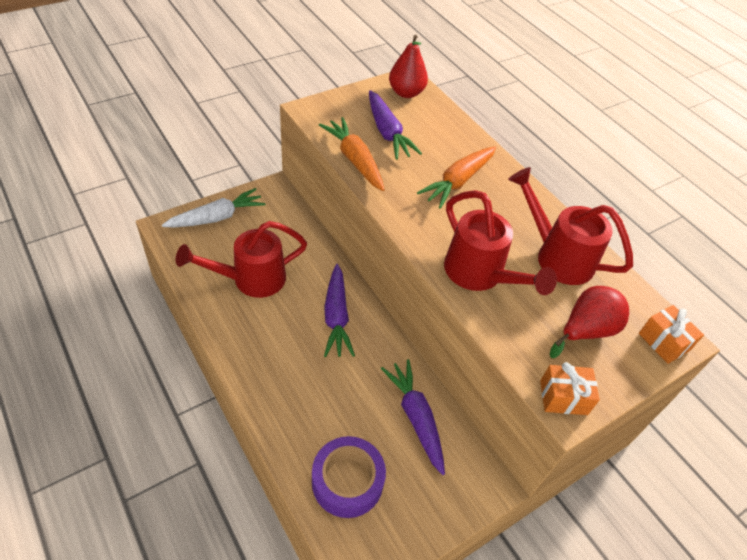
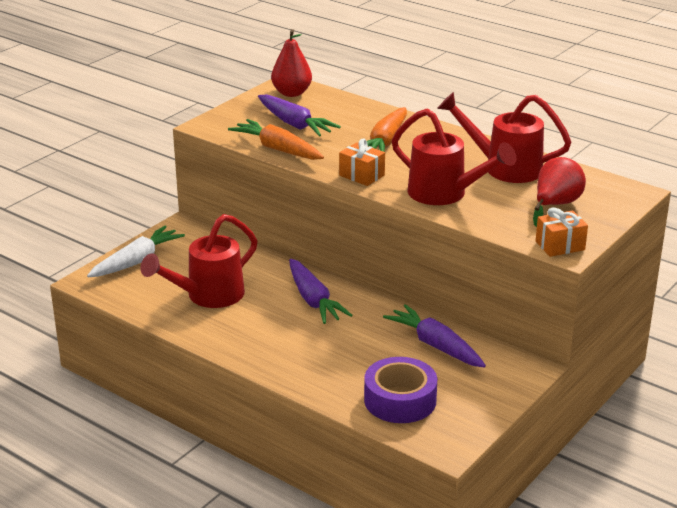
camera: 15 degrees left, 20 degrees down
orange gift [639,305,704,364] -> orange gift moved to [339,138,385,186]

